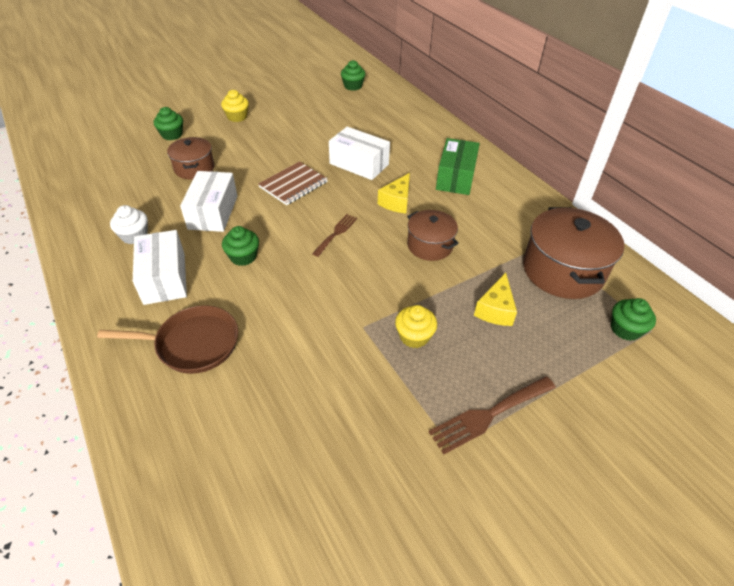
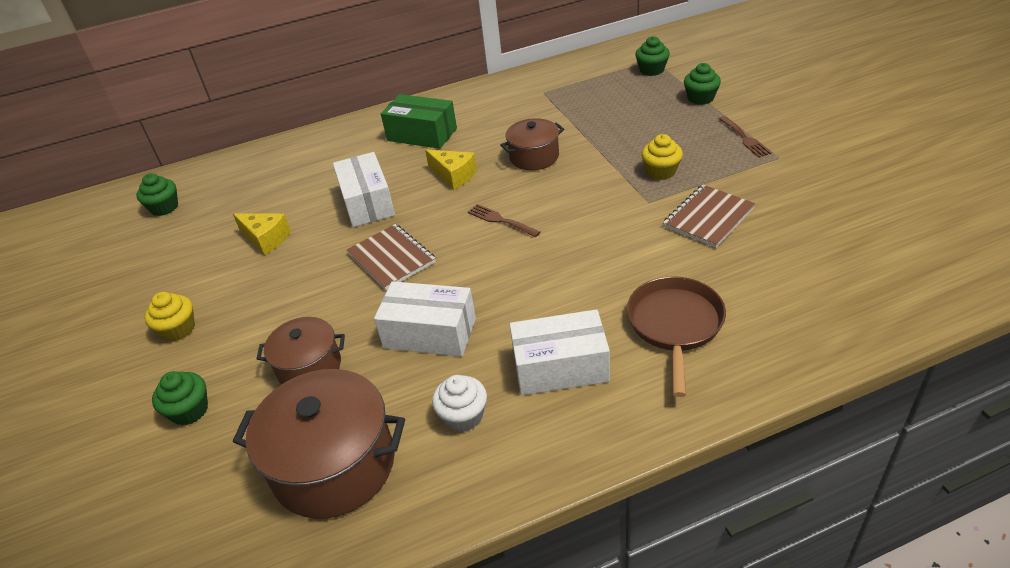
camera: 75 degrees left, 5 degrees down
green cupcake [222,226,259,266] -> green cupcake moved to [684,63,721,105]
white box [329,127,390,180] -> white box turned 60 degrees counterclockwise [333,152,395,227]
brown fork [428,376,556,454] -> brown fork [719,116,772,158], size x0.64
yellow cheese [474,273,517,326] -> yellow cheese moved to [233,214,291,255]
brown pot [523,207,624,299] -> brown pot moved to [233,369,405,519]
none -> brown notebook [663,185,756,248]

